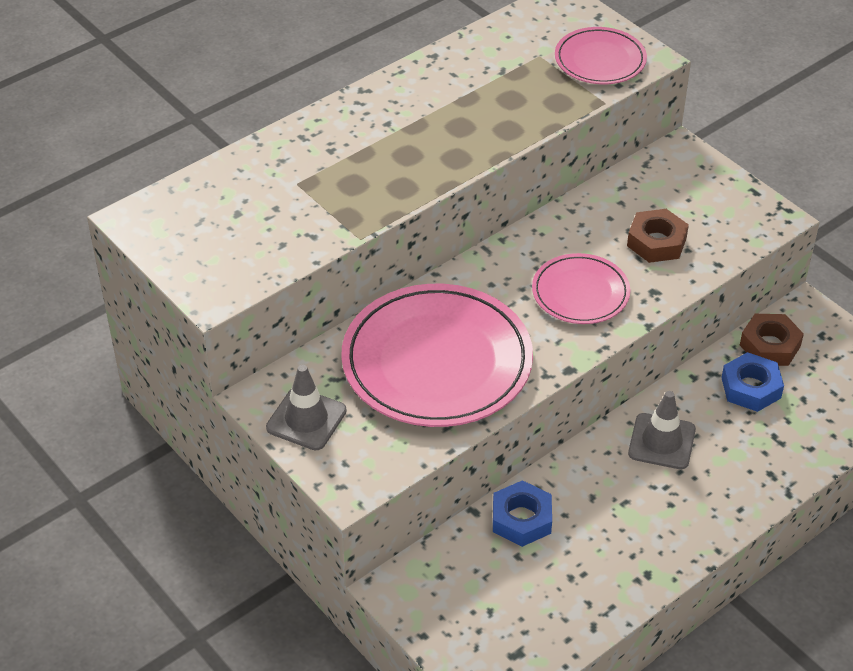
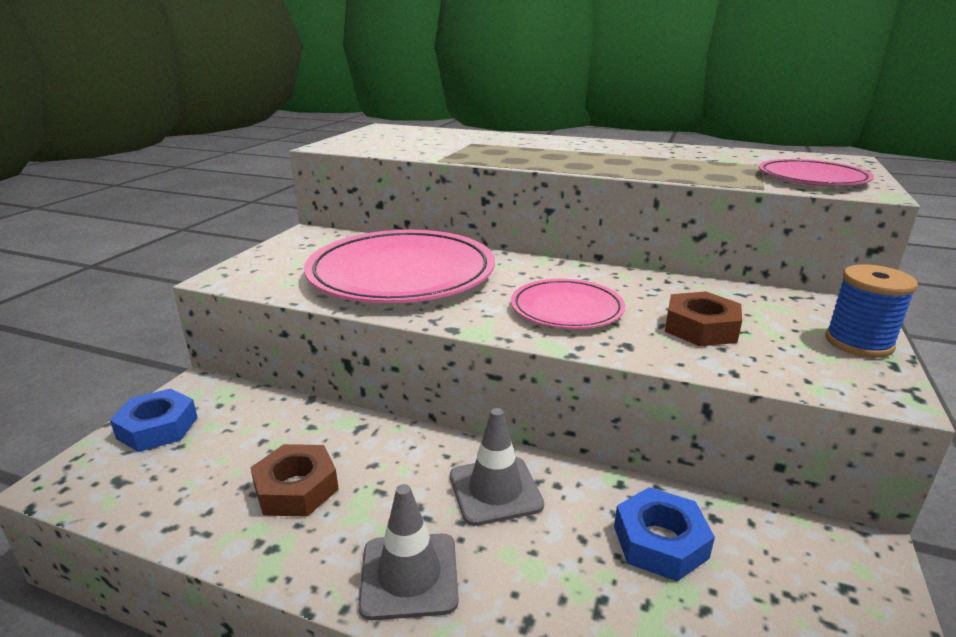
camera: 60 degrees right, 20 degrees down
grey traffic cone [266,365,347,451] -> grey traffic cone moved to [359,484,459,620]
blue nut [493,480,552,547] -> blue nut moved to [110,388,198,452]
brown nut [740,314,804,366] -> brown nut moved to [251,444,339,516]
none -> blue spool [825,264,918,358]

